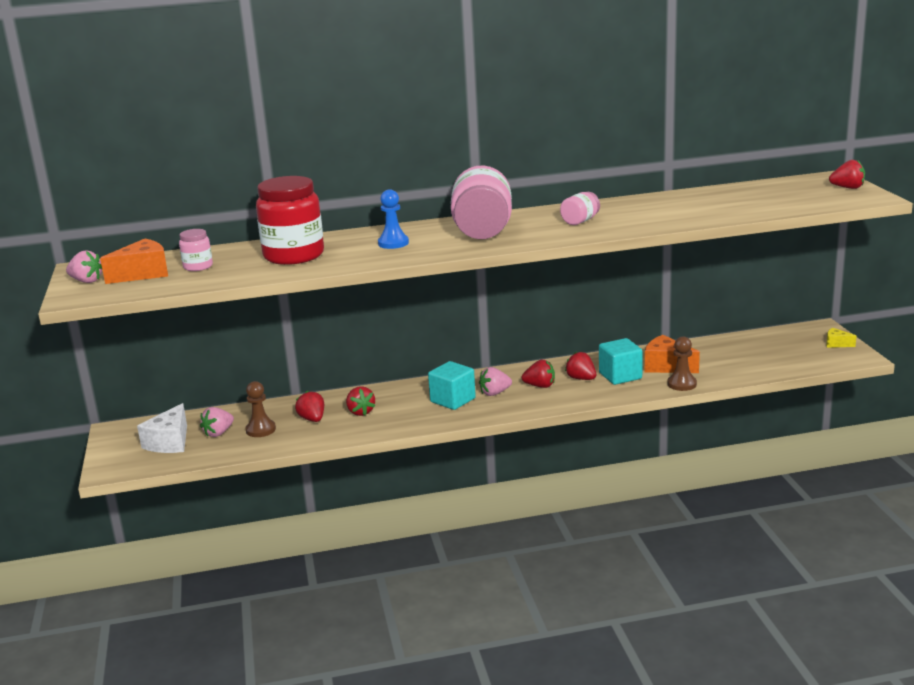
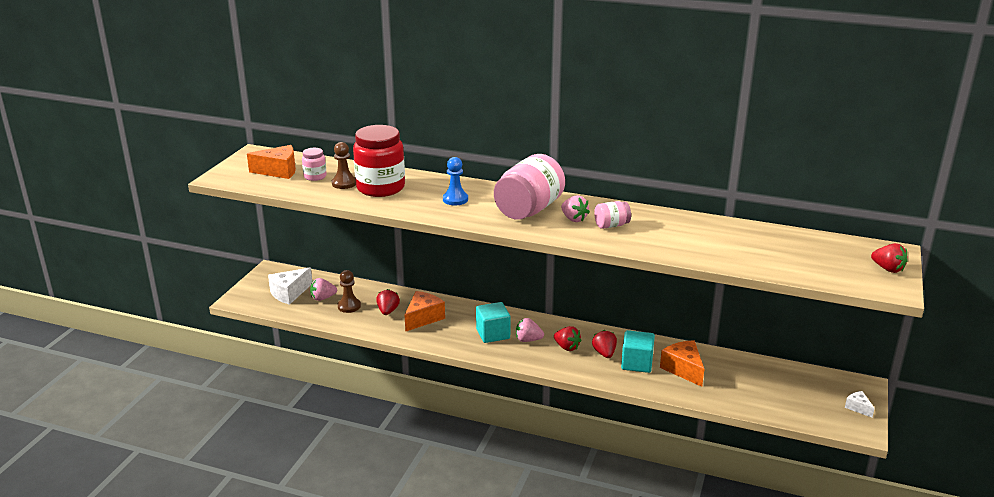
camera: 30 degrees right, 5 degrees up
pink strawberry [66,250,102,283] -> pink strawberry moved to [561,195,590,222]
red strawberry [346,386,375,416] -> orange cheese [405,291,445,332]
brown pawn [667,336,697,391] -> brown pawn moved to [332,142,356,189]
yellow cheese [826,328,856,348] -> white cheese [845,391,875,417]

